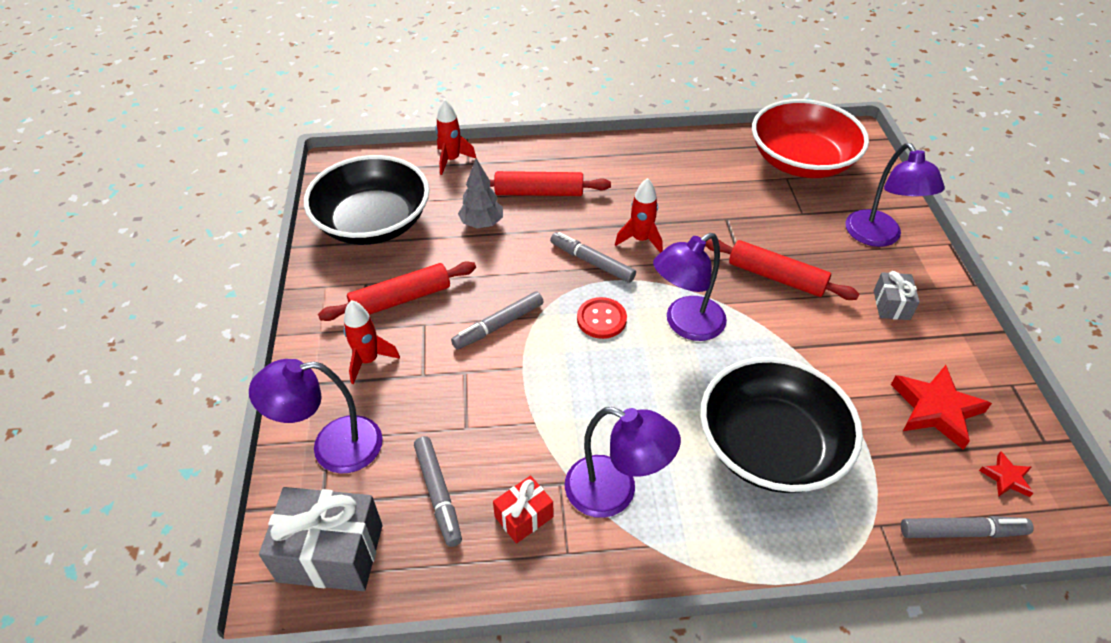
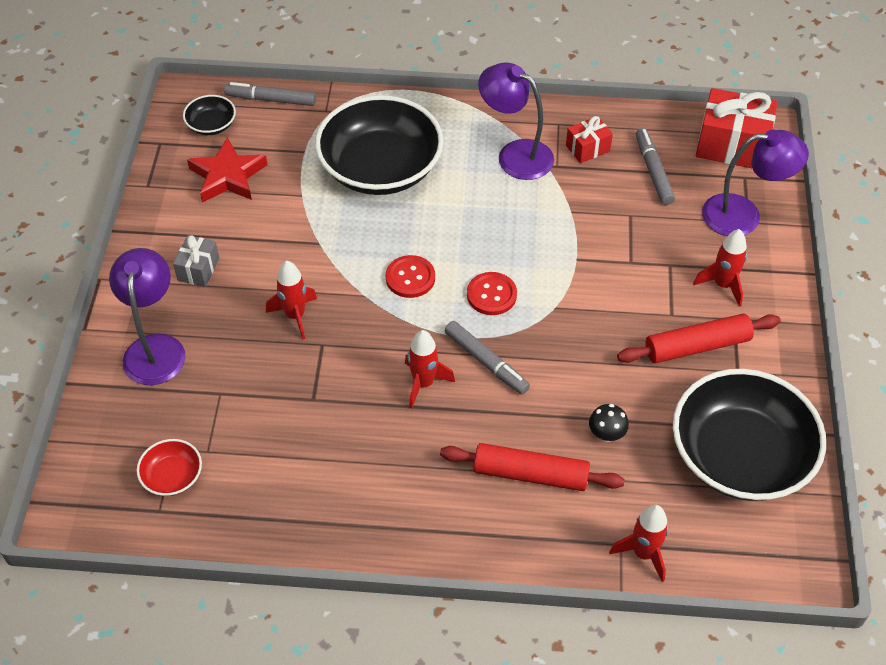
camera: 170 degrees left, 5 degrees up
grey gift [259,487,383,591] -> red gift [696,88,778,169]
grey marker [451,291,544,350] -> none
grey tree [458,158,503,228] -> black mushroom [589,404,629,442]
purple lamp [653,233,727,341] -> red button [386,255,435,298]
red rolling pin [705,239,859,300] -> red rocket [266,261,317,340]
red bowl [752,99,869,178] -> red bowl [137,439,202,496], size x0.43
red star [979,451,1033,497] -> black bowl [183,95,236,135]

